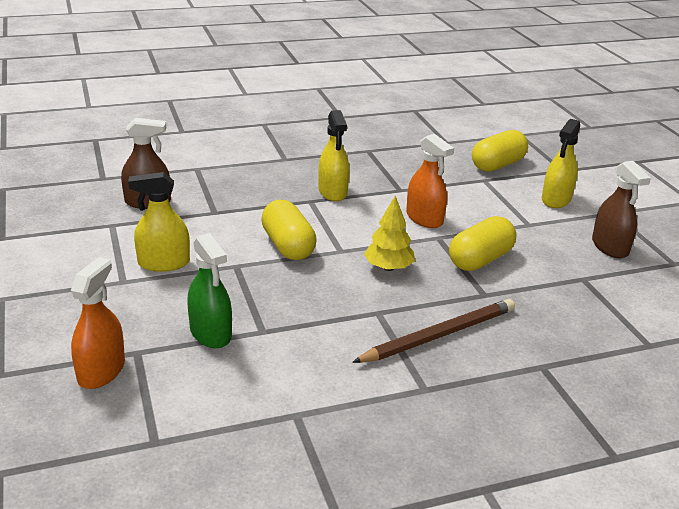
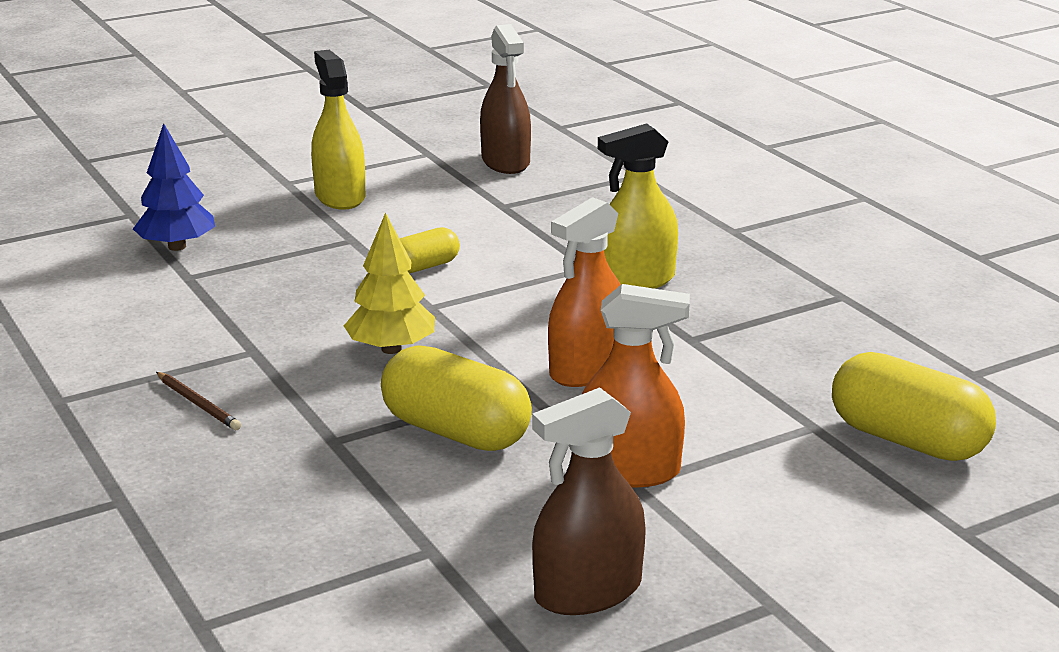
camera: 80 degrees right, 5 degrees down
orange spray bottle [71,257,125,389] -> orange spray bottle moved to [582,284,690,488]
green spray bottle [187,233,232,348] -> blue tree [133,123,215,251]
yellow capsule [261,200,317,260] -> yellow capsule [400,227,460,273], size x0.55
brown pencil [352,299,515,363] -> brown pencil [156,372,241,430], size x0.44
yellow spray bottle [542,119,580,208] -> none

